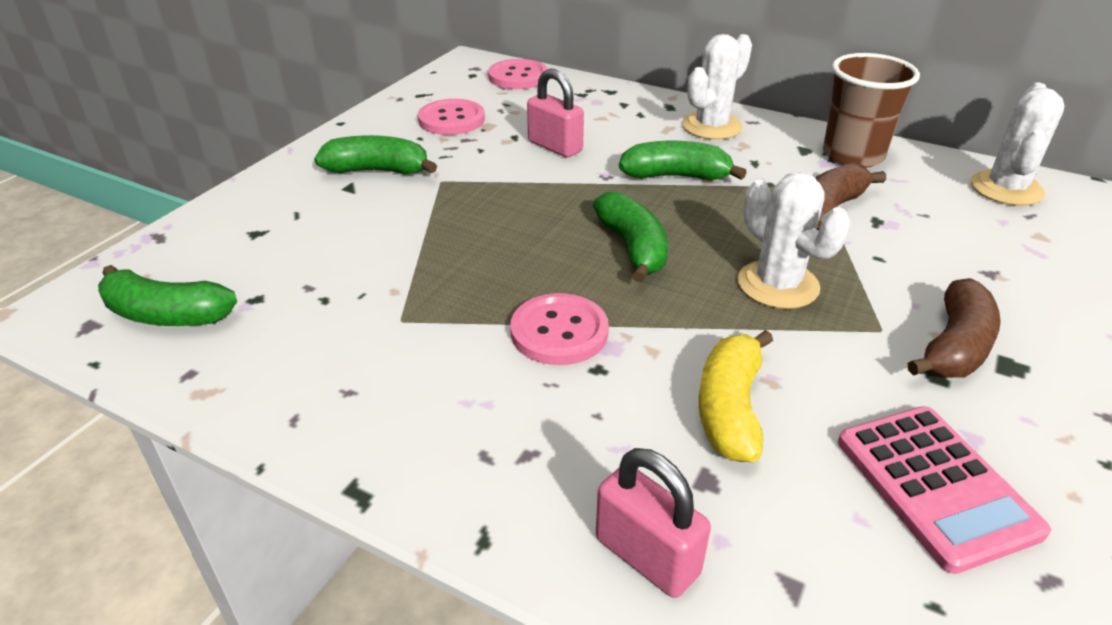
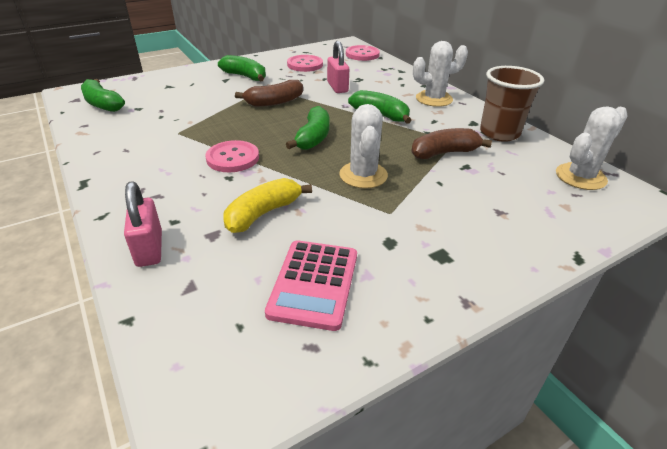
camera: 30 degrees right, 0 degrees up
brown banana [908,278,1001,378] -> brown banana moved to [235,80,303,107]

